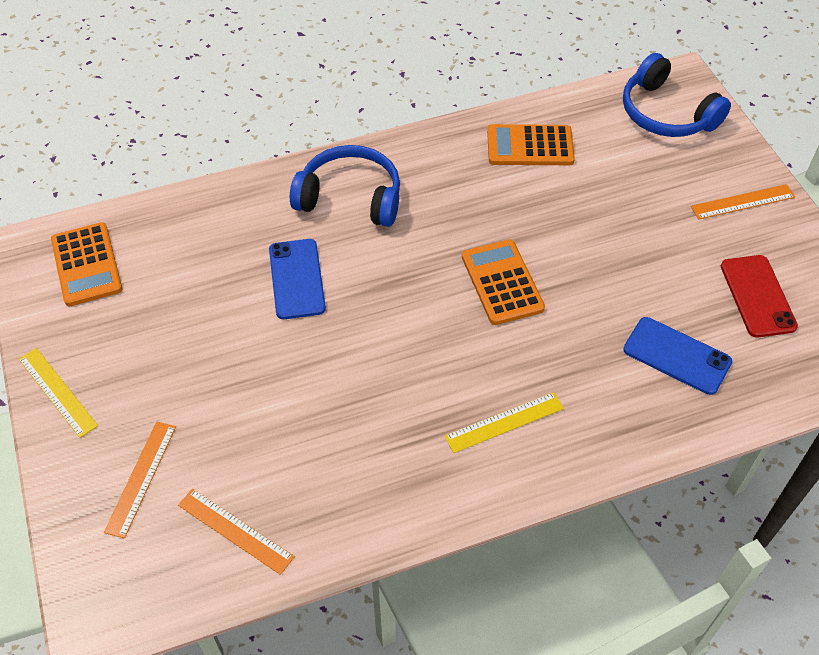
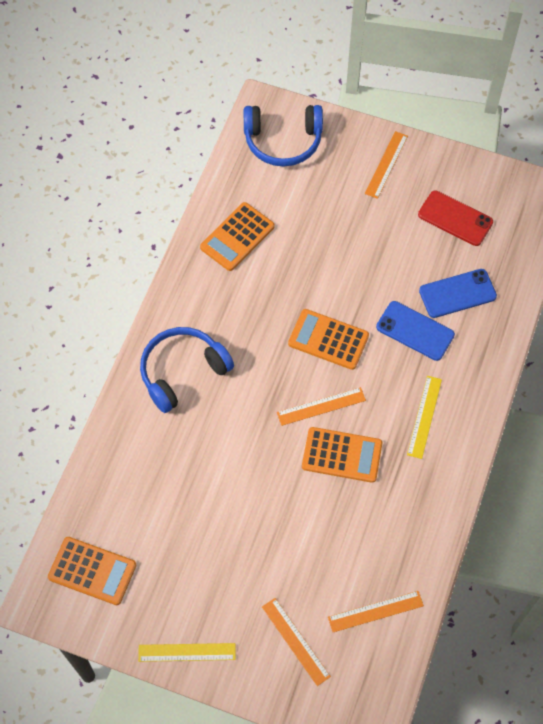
camera: 50 degrees left, 10 degrees up
blue phone [269,239,326,319] -> blue phone moved to [376,301,455,361]
none -> orange ruler [277,387,366,426]
none -> orange calculator [302,427,382,483]

